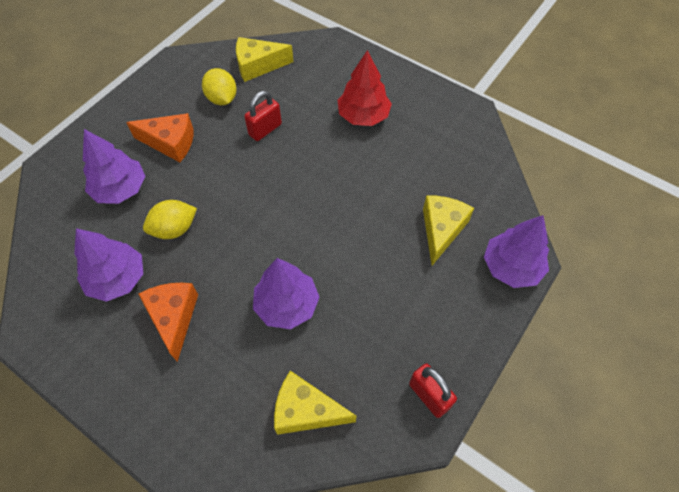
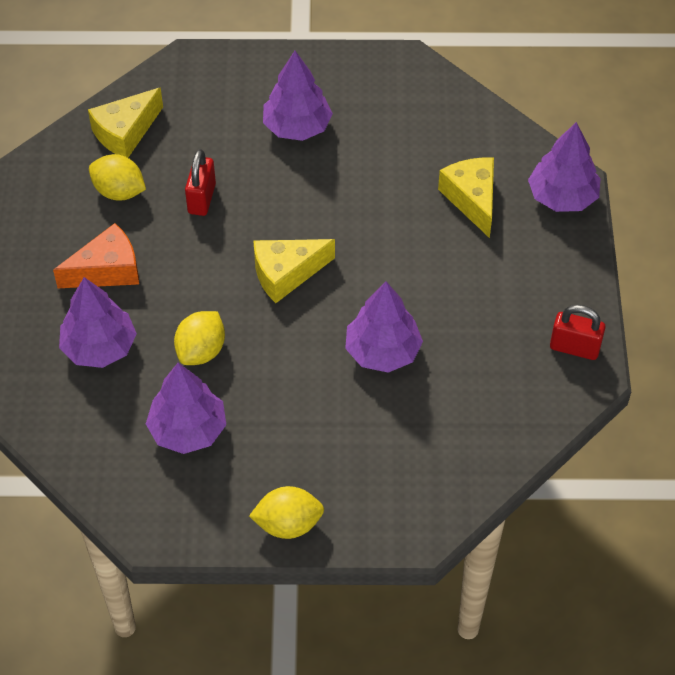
camera: 35 degrees left, 5 degrees down
orange cheese [139,283,198,362] -> none
yellow cheese [274,371,357,435] -> yellow cheese moved to [253,239,335,303]
red tree [337,50,392,126] -> purple tree [263,51,333,141]
none -> yellow lemon [249,486,324,539]

